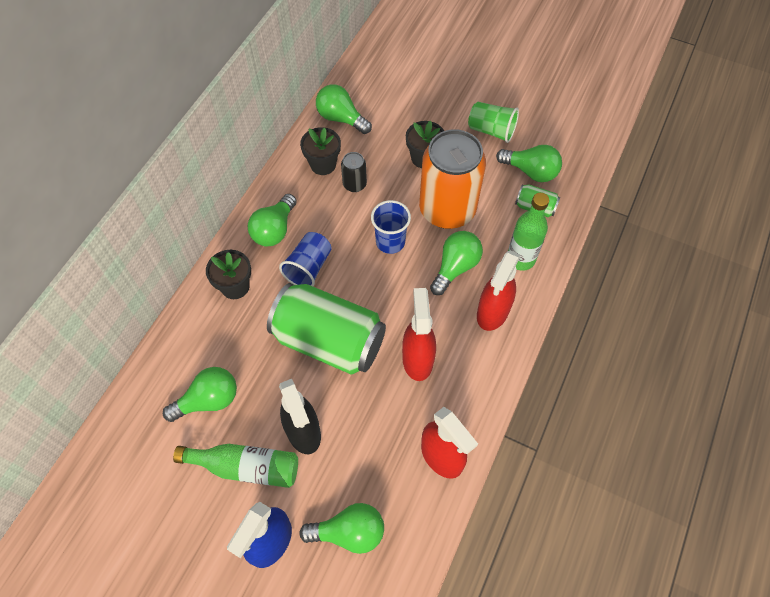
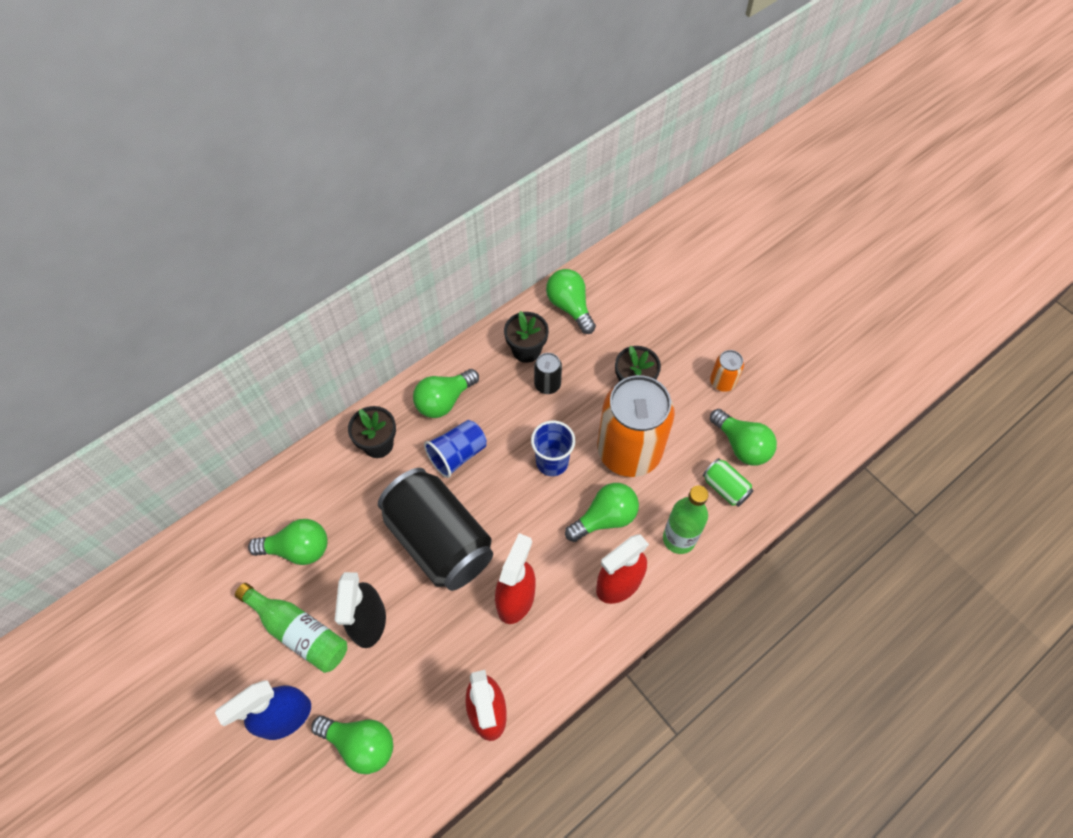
camera: 25 degrees right, 0 degrees up
green can [267,283,386,375] -> black can [378,468,493,591]
green cup [468,102,519,143] -> orange can [710,350,744,392]

